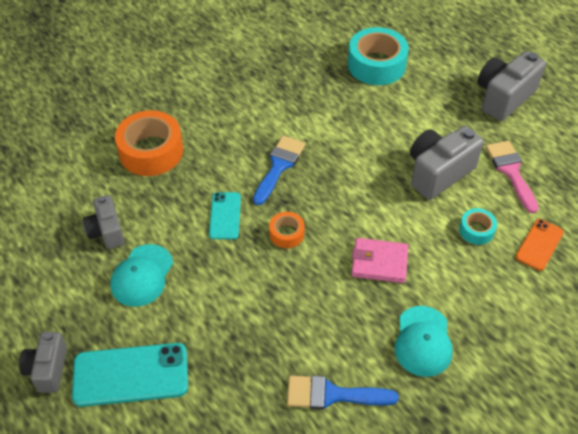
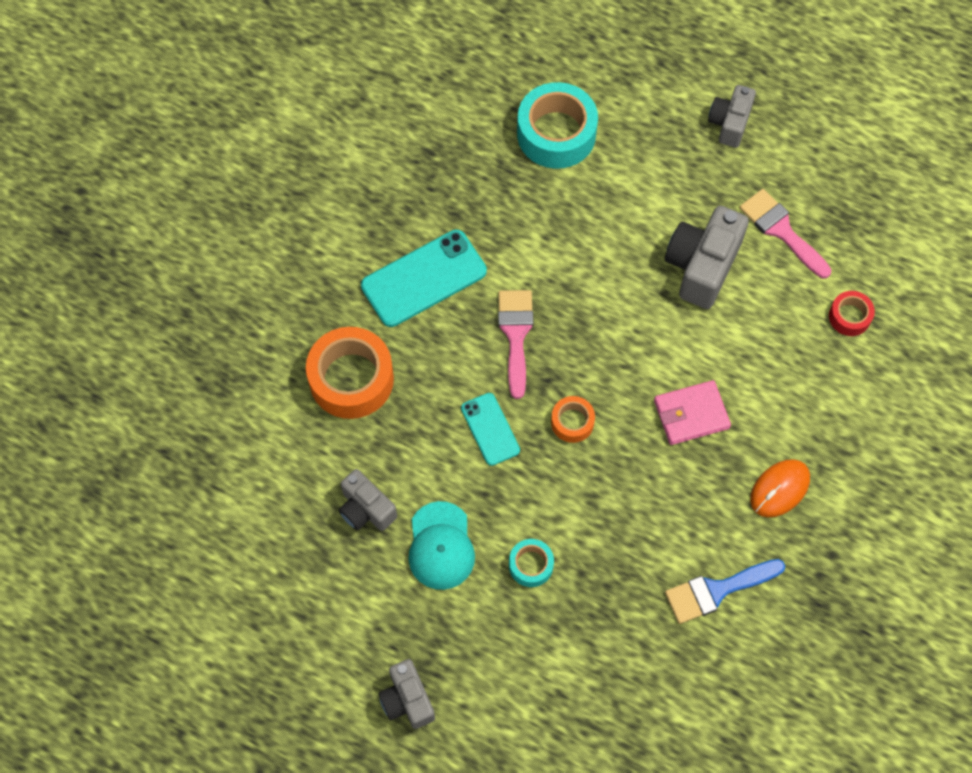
camera: 25 degrees left, 15 degrees up
turquoise phone [72,343,188,407] -> turquoise phone moved to [361,230,487,327]
blue brush [253,136,305,205] -> pink brush [498,290,533,399]
turquoise cap [394,306,453,377] -> orange mouse [750,459,810,517]
turquoise tape [459,208,497,245] -> turquoise tape moved to [509,539,554,587]
grey camera [477,51,546,121] -> grey camera [708,85,756,148], size x0.63
orange phone [516,219,564,271] -> red tape [829,291,875,336]

